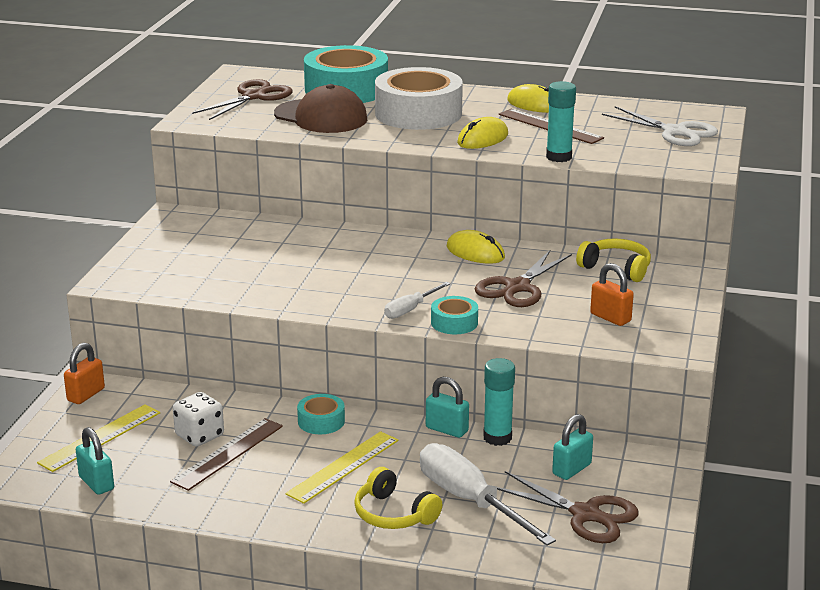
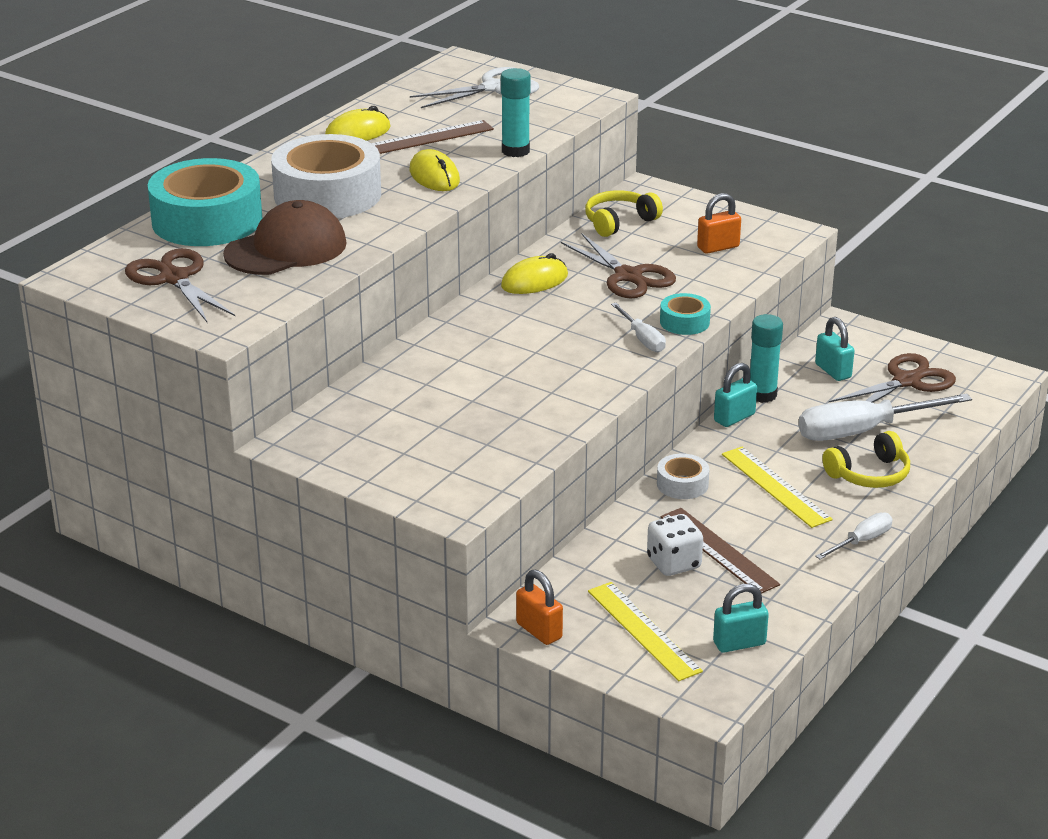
camera: 70 degrees left, 5 degrees up
turquoise tape [297,394,345,434] -> white tape [657,454,709,499]
none -> white screwdriver [815,512,893,559]

